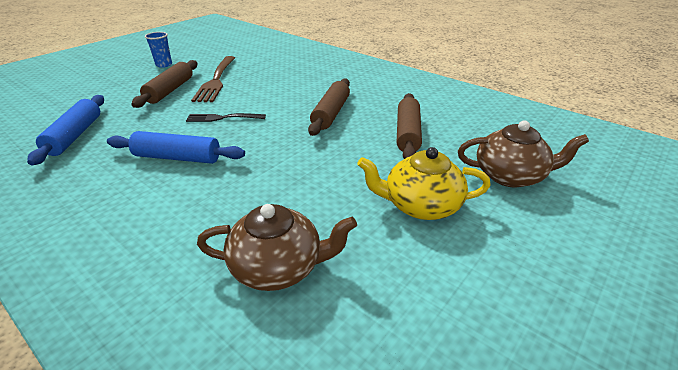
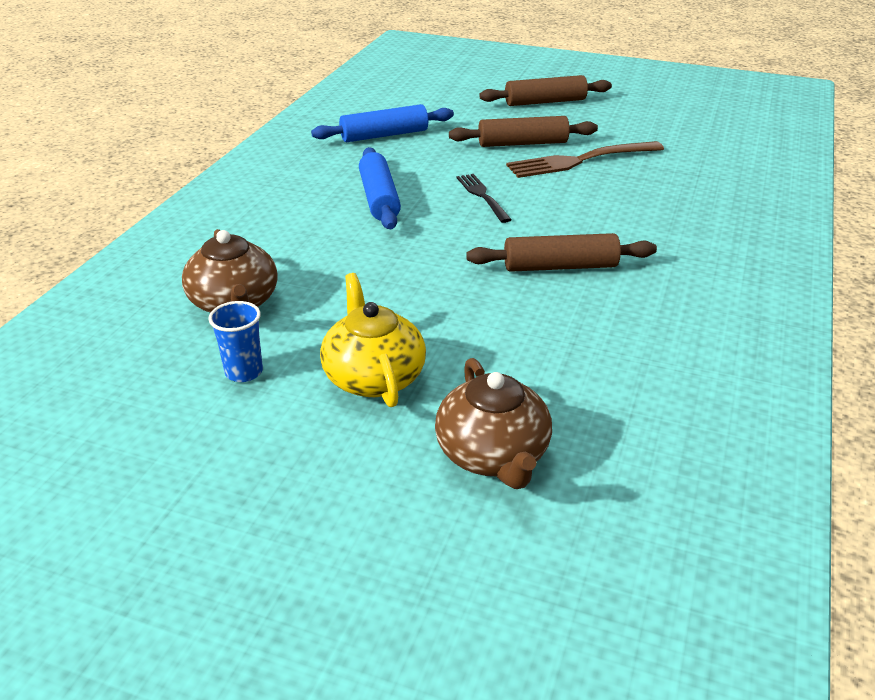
camera: 70 degrees right, 0 degrees up
blue cup [145,32,172,68] -> blue cup moved to [209,301,263,382]
brown rolling pin [397,93,422,159] -> brown rolling pin moved to [479,75,612,106]

